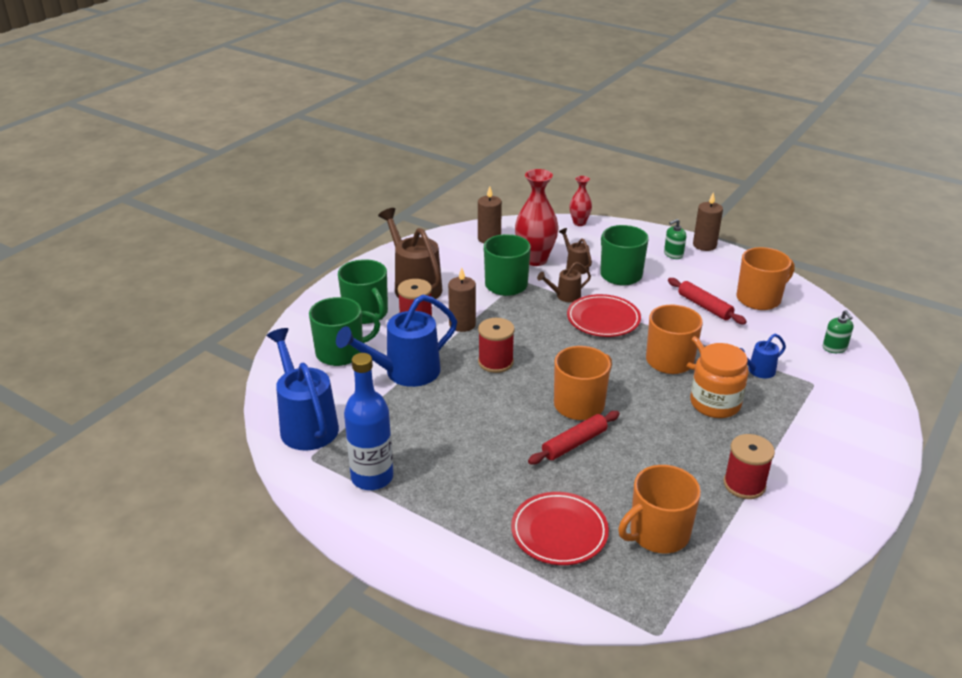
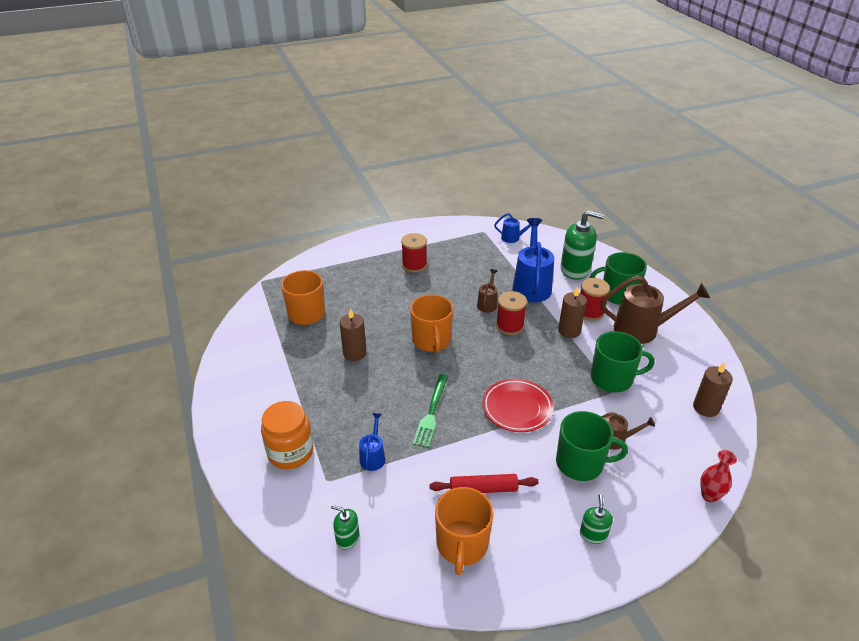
camera: 125 degrees right, 5 degrees up
blue watering can [267,328,339,451] -> blue watering can [494,213,531,243], size x0.50
green mug [309,297,380,366] -> green soap dispenser [561,210,604,280]
blue bottle [344,353,393,490] -> none
red plate [511,492,609,565] -> none
red vase [515,169,558,266] -> none
red rolling pin [528,411,620,464] -> none
brown watering can [537,262,591,302] -> brown watering can moved to [477,269,497,313]
orange mug [646,305,705,374] -> green fork [413,374,448,448]
orange jar [690,343,749,418] -> orange jar moved to [261,401,313,469]
brown candle [693,192,723,251] -> brown candle moved to [340,308,366,361]
red spool [724,434,775,499] -> red spool moved to [401,233,427,273]

